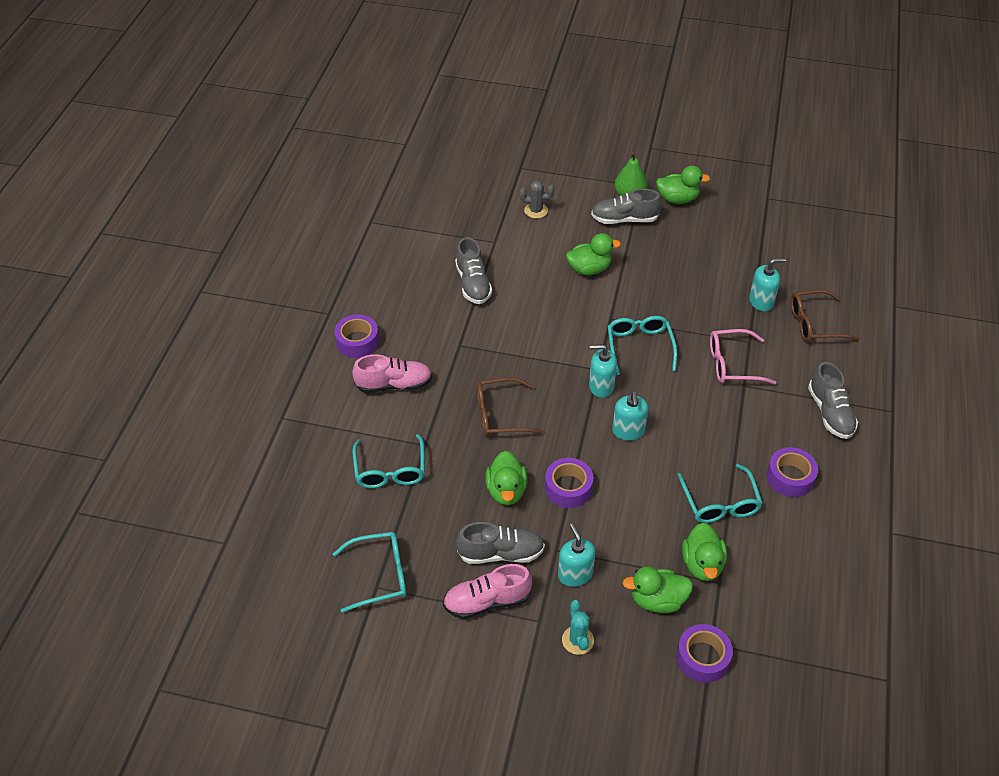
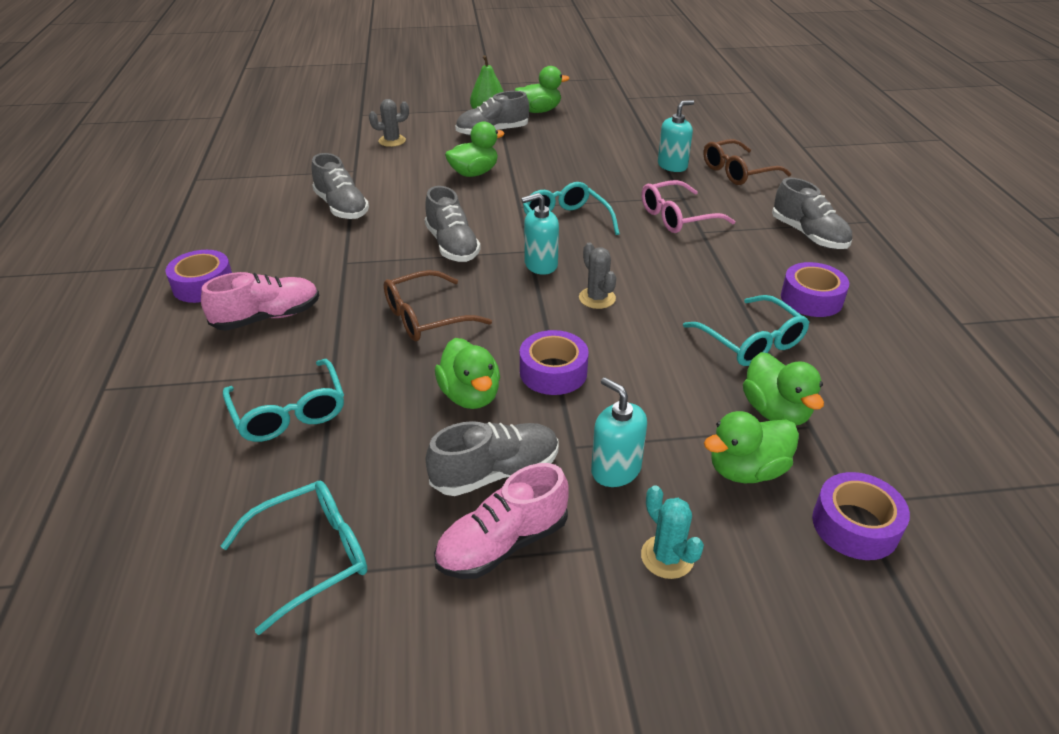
camera: 20 degrees left, 10 degrees down
turquoise soap dispenser [612,391,648,441] -> grey cactus [579,243,616,309]
none -> grey shoe [425,186,481,262]

